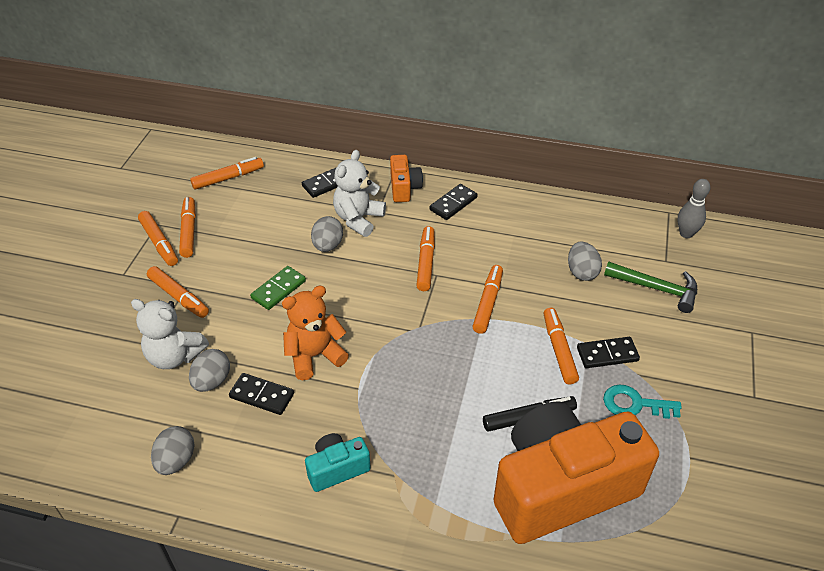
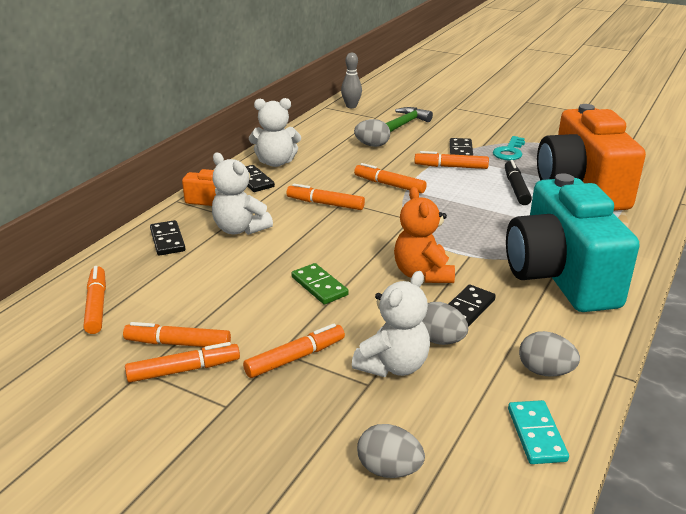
camera: 75 degrees left, 15 degrees down
turquoise camera [305,433,371,492] -> turquoise camera [506,173,639,312], size x2.36
grey egg [311,216,343,252] -> grey egg moved to [357,424,425,478]
none -> white teddy bear [249,98,301,167]
none -> turquoise domino [508,400,569,464]

